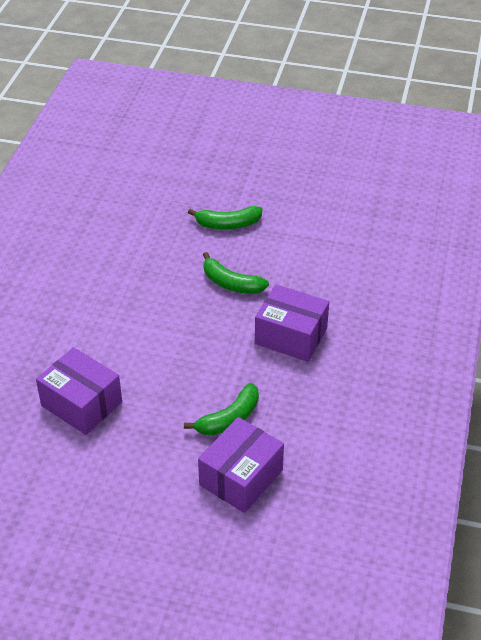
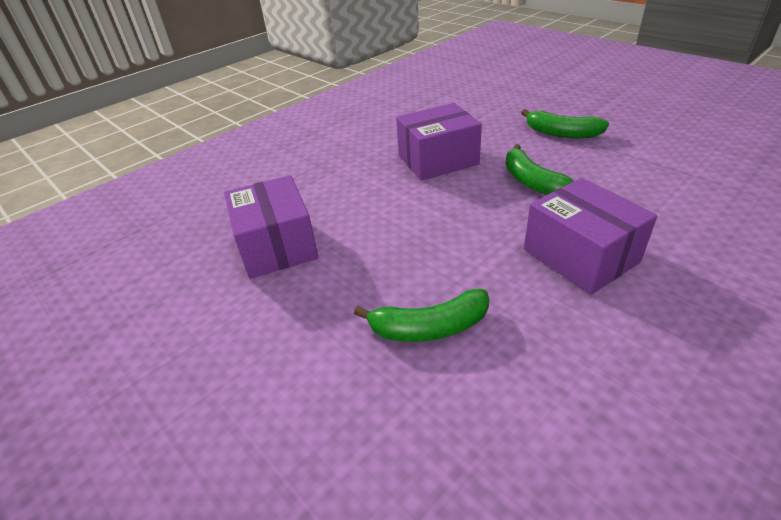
camera: 35 degrees right, 5 degrees down
purple box [198,417,284,513] -> purple box moved to [396,103,482,181]

